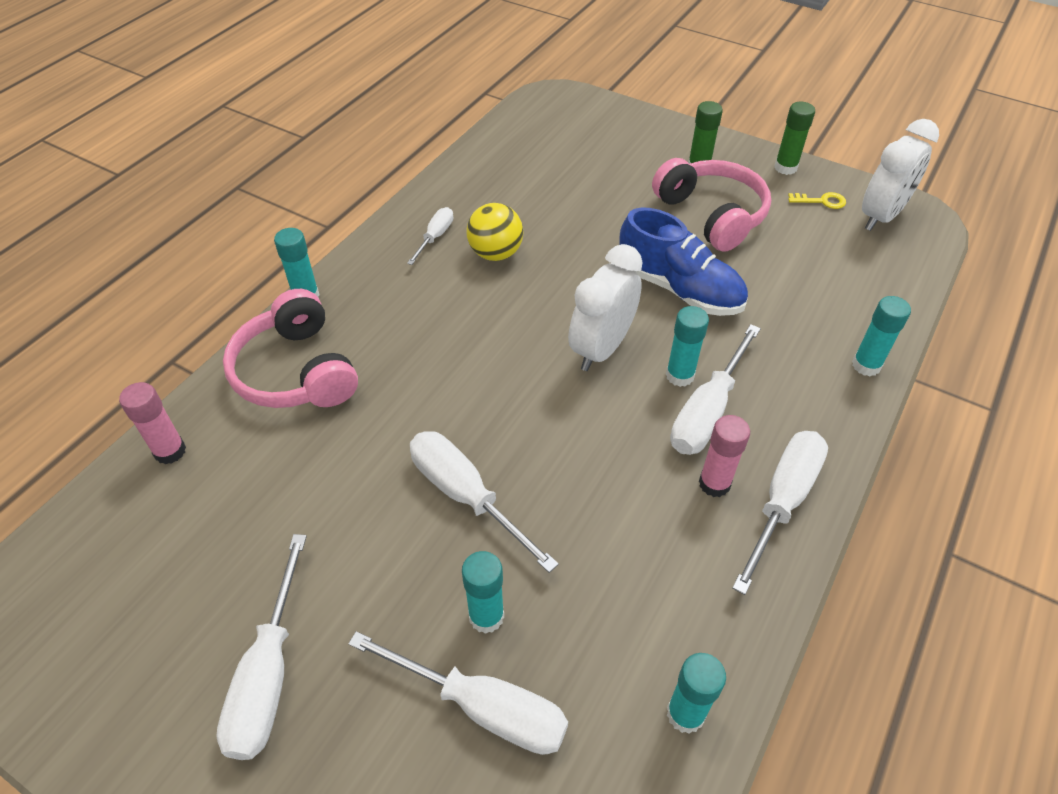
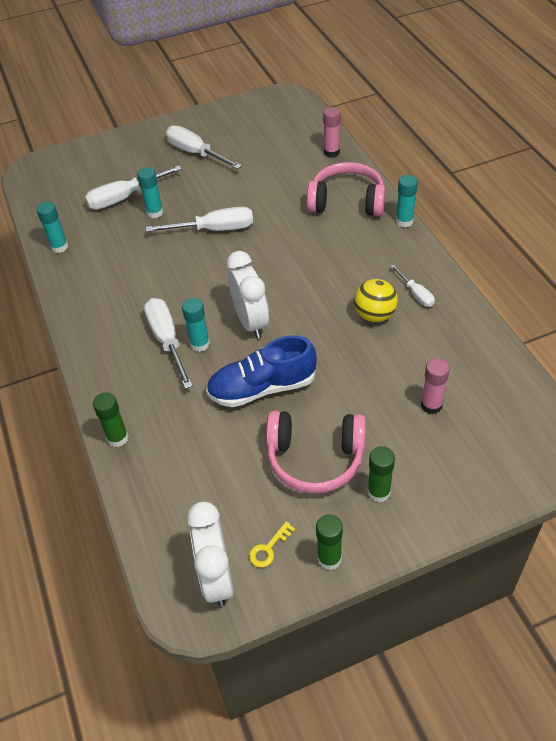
camera: 130 degrees right, 0 degrees up
pink glue stick [699,415,750,497] -> pink glue stick moved to [421,358,450,414]
white screwdriver [732,431,828,595] -> none
turquoise glue stick [852,296,911,376] -> green glue stick [93,392,129,447]

